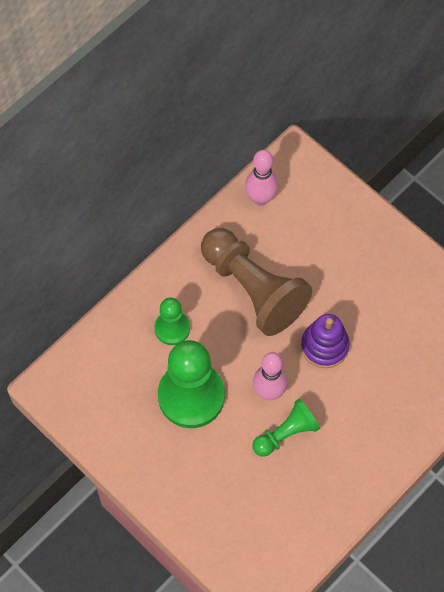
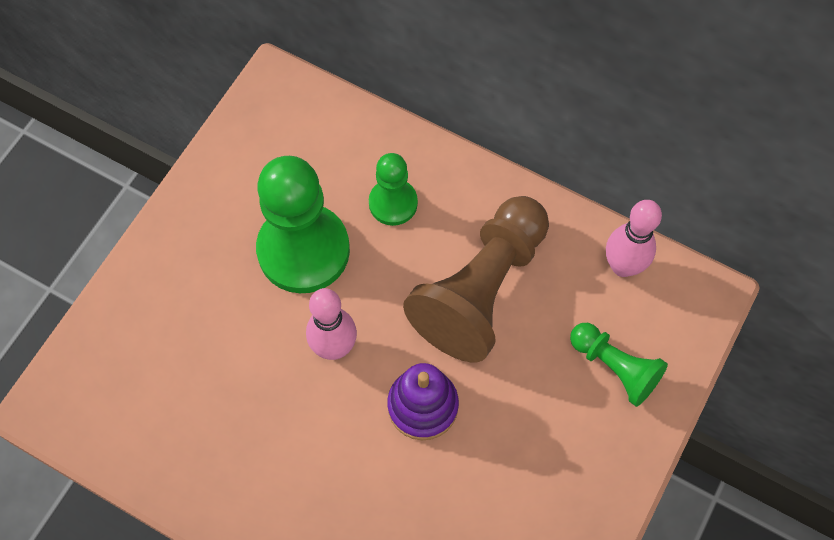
camera: 75 degrees right, 0 degrees up
green pawn [253,398,320,457] -> green pawn moved to [570,323,668,407]

